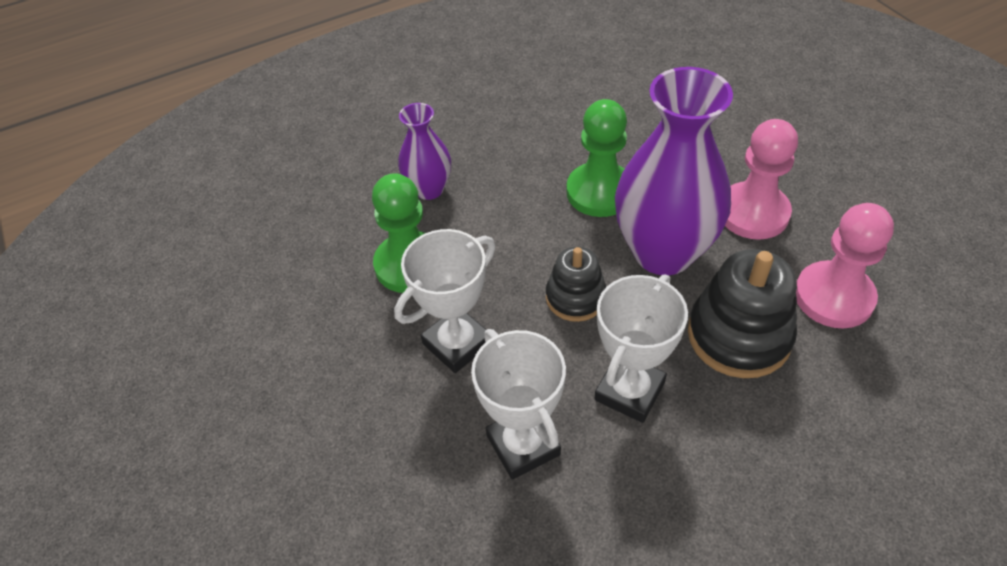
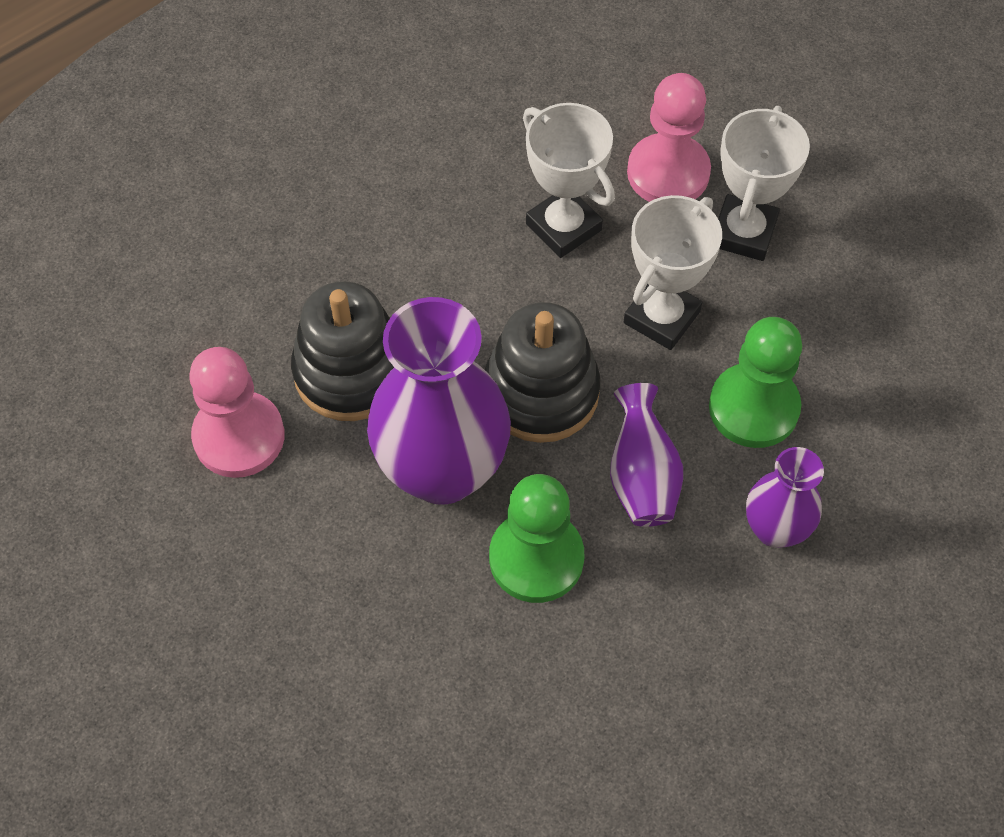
camera: 165 degrees right, 10 degrees up
black stacking toy [546,246,606,322] -> black stacking toy [485,302,600,443], size x1.61
white trophy [595,274,688,423] -> white trophy moved to [718,106,810,261]
pink pawn [725,119,798,240] -> pink pawn moved to [627,73,711,202]
none -> purple vase [610,383,683,527]

